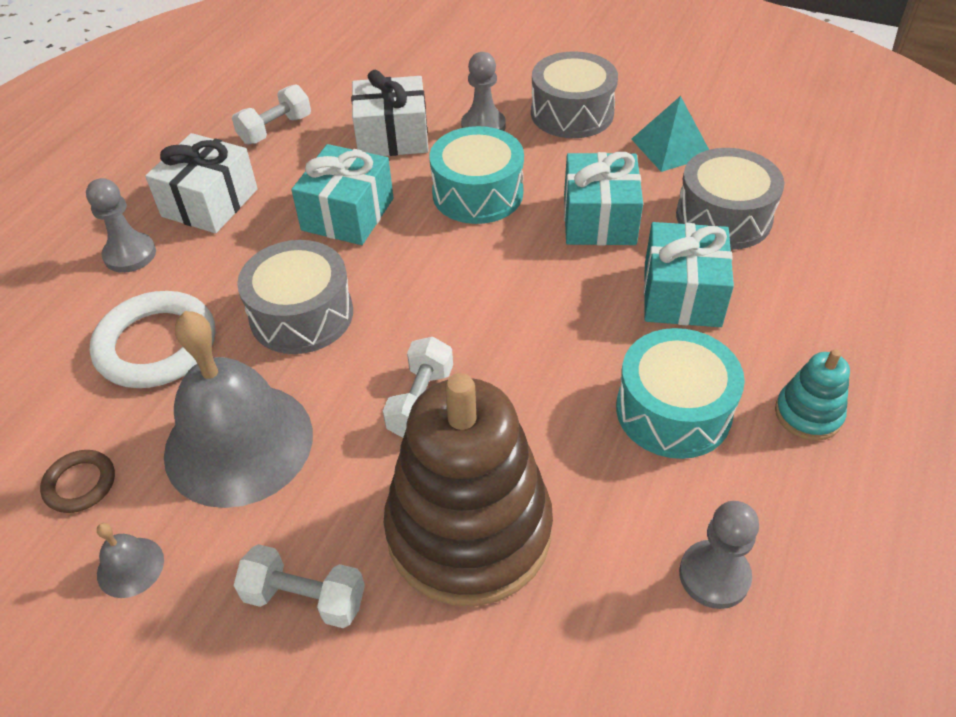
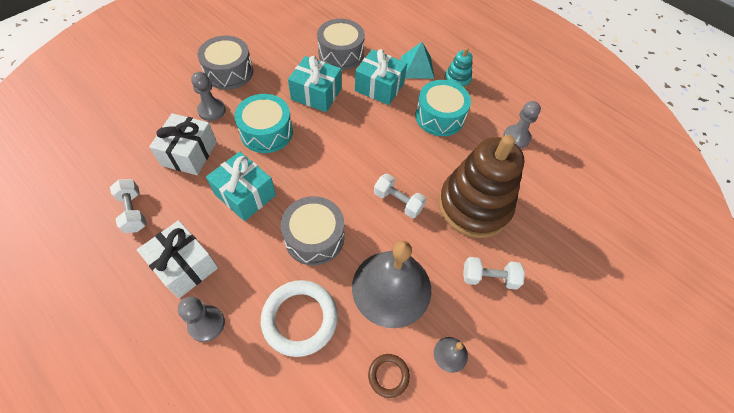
camera: 75 degrees left, 10 degrees up
white dumbbell [234,544,365,628] -> white dumbbell turned 60 degrees clockwise [463,257,525,290]
turquoise pyramid [632,96,709,172] -> turquoise pyramid moved to [401,42,434,79]

